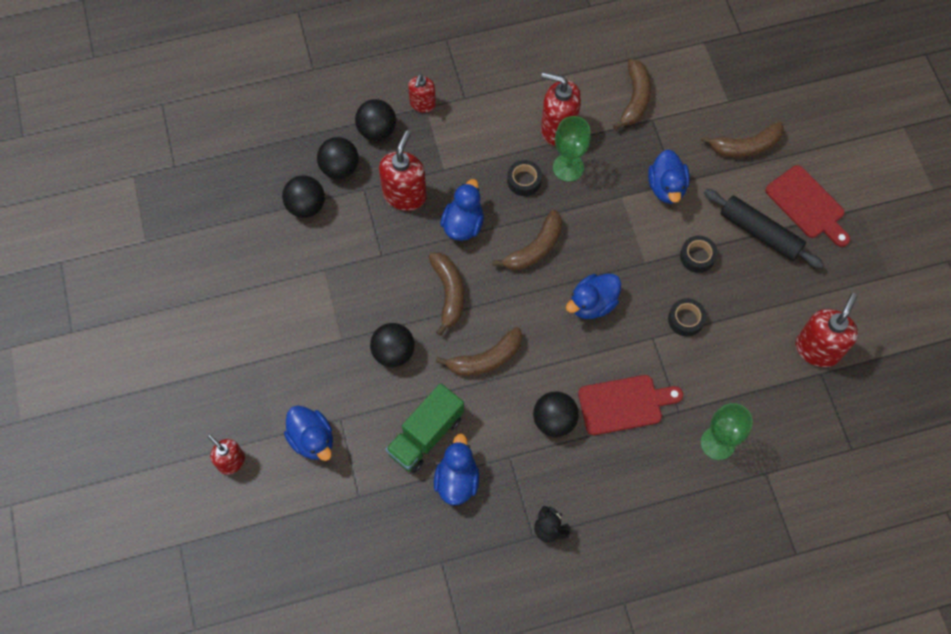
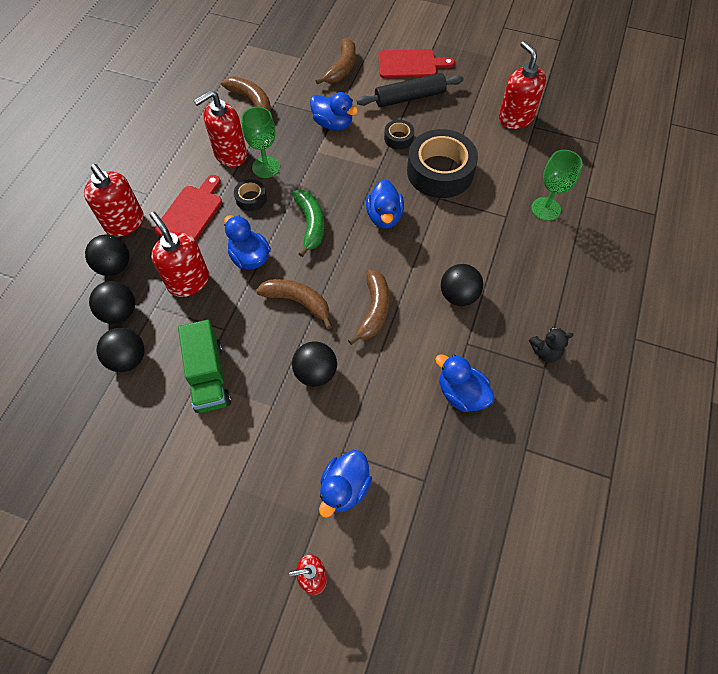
camera: 55 degrees left, 5 degrees down
blue duck [284,405,333,461] -> blue duck turned 120 degrees clockwise [319,450,372,518]
green truck [385,383,464,473] -> green truck moved to [178,320,231,413]
red soap dispenser [408,74,436,113] -> red soap dispenser [84,164,144,236], size x1.63
brown banana [492,210,562,270] -> green banana [292,190,324,257]
red cutting board [578,375,683,435] -> red cutting board moved to [154,175,222,240]
black tape [668,298,706,337] -> black tape [407,129,478,198], size x2.20

